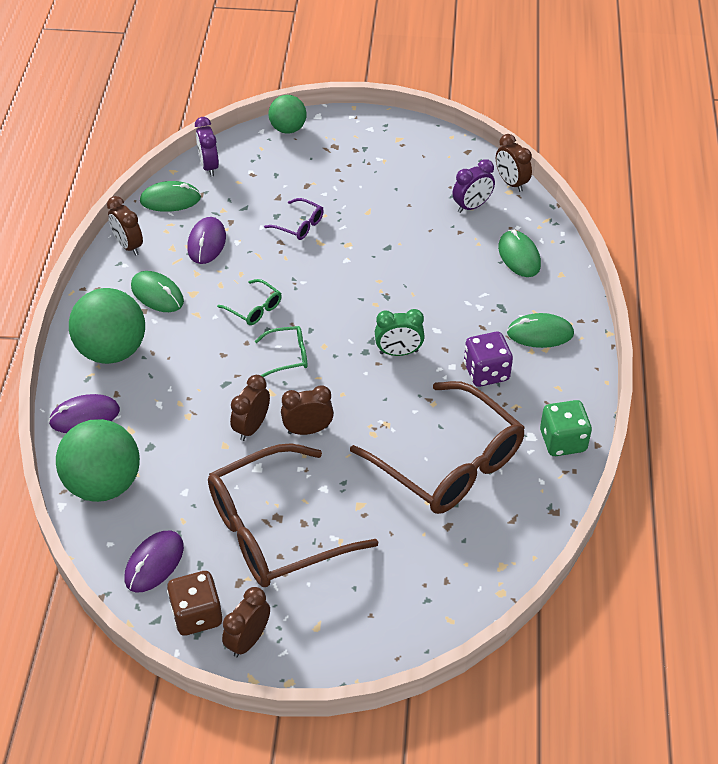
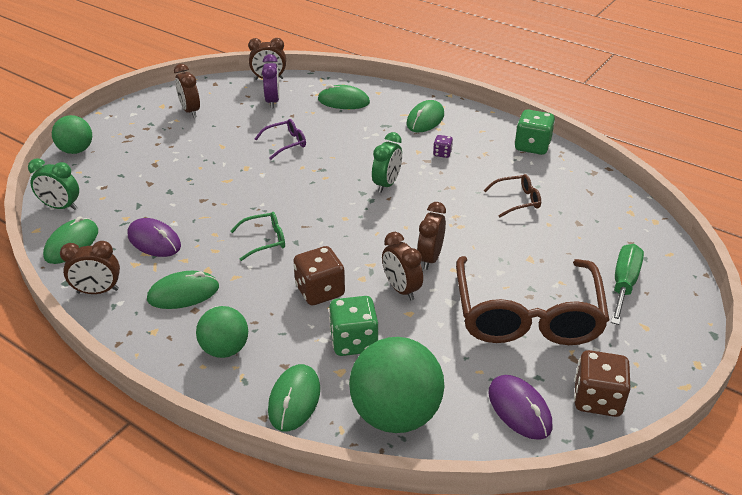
camera: 60 degrees left, 10 degrees down
purple mouse [49,394,120,433] -> green mouse [268,364,320,431]
green ball [69,288,145,364] -> green ball [196,306,248,358], size x0.60
purple clock [195,117,219,177] -> green clock [28,158,79,210]
brown clock [222,587,270,657] -> brown clock moved to [174,64,200,117]
green glasses [255,326,307,377] -> none
purple glasses [264,198,324,240] -> purple glasses moved to [255,119,306,160]
brown glasses [350,381,525,514] -> brown glasses [483,174,541,218], size x0.41
purple dice [464,332,513,387] -> purple dice [433,135,453,158], size x0.51
none -> brown dice [293,246,345,305]
none -> green dice [329,296,378,356]
none -> green screwdriver [611,244,644,325]

